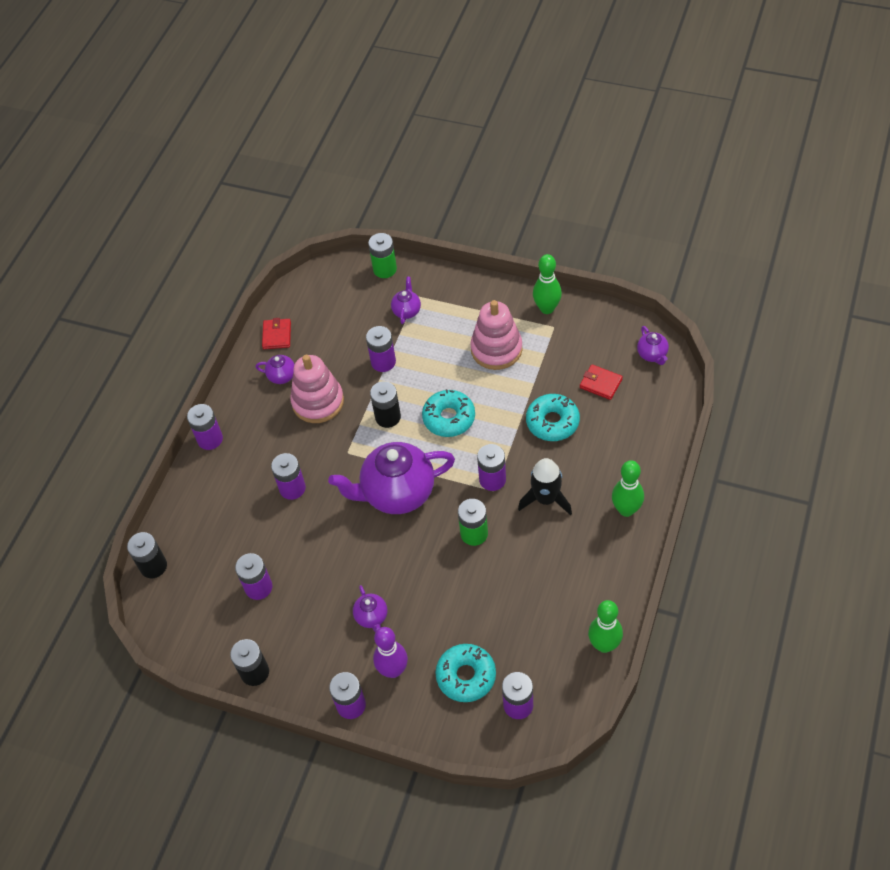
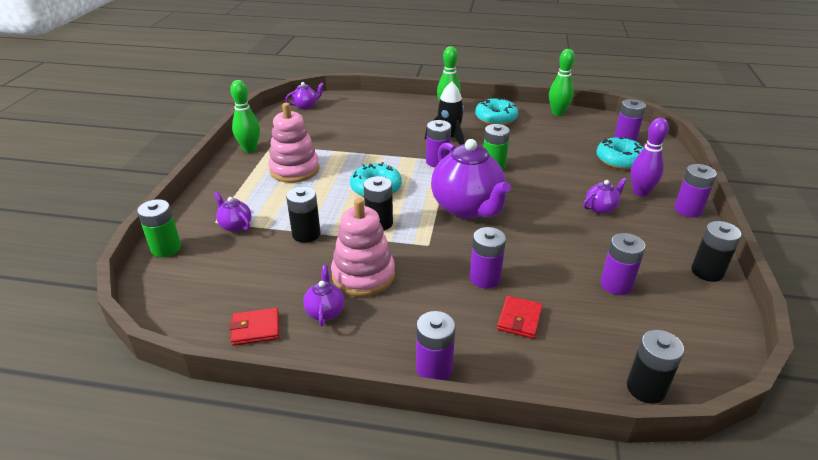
camera: 105 degrees left, 20 degrees down
purple battery [366,326,396,372] -> black battery [286,186,320,243]
purple teapot [391,277,421,324] -> purple teapot turned 45 degrees clockwise [214,192,251,232]
turquoise donut [526,394,580,441] -> turquoise donut moved to [475,98,518,125]
red wallet [580,364,623,400] -> red wallet moved to [497,296,543,339]

